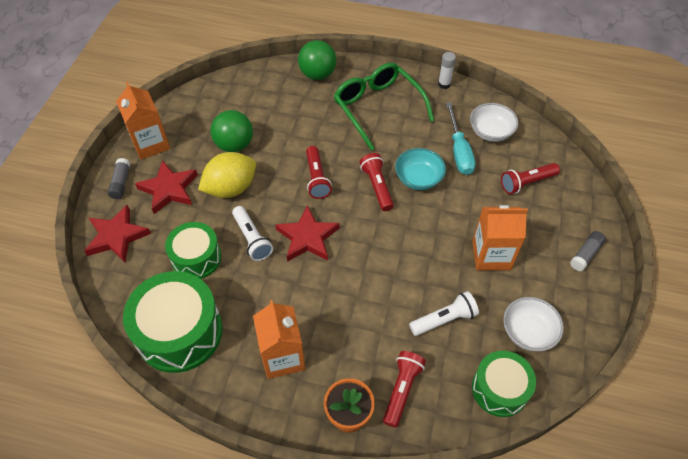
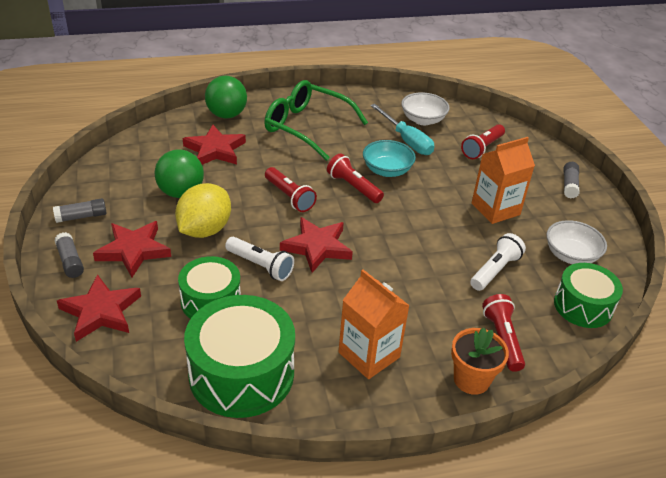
camera: 30 degrees left, 15 degrees down
orange carton [116,81,170,160] -> grey glue stick [53,198,107,223]
white glue stick [438,52,456,89] -> none
none -> red star [183,125,246,165]

